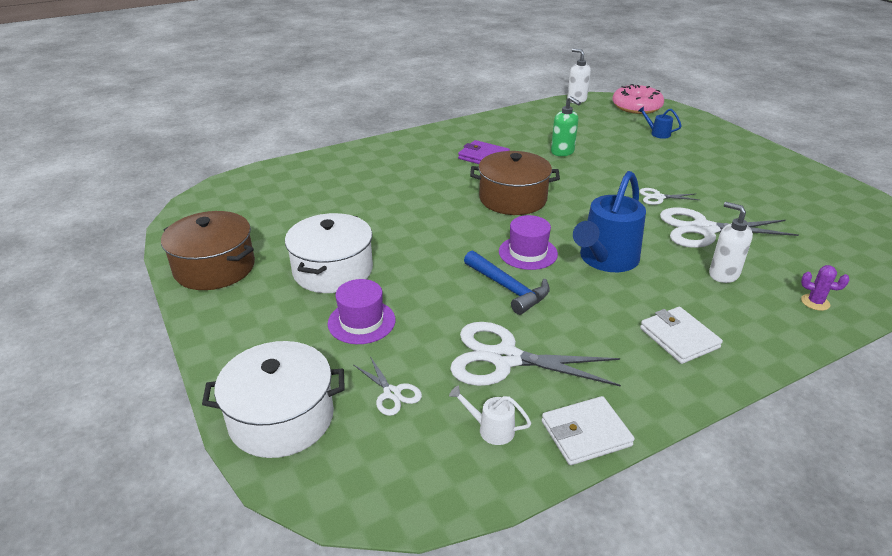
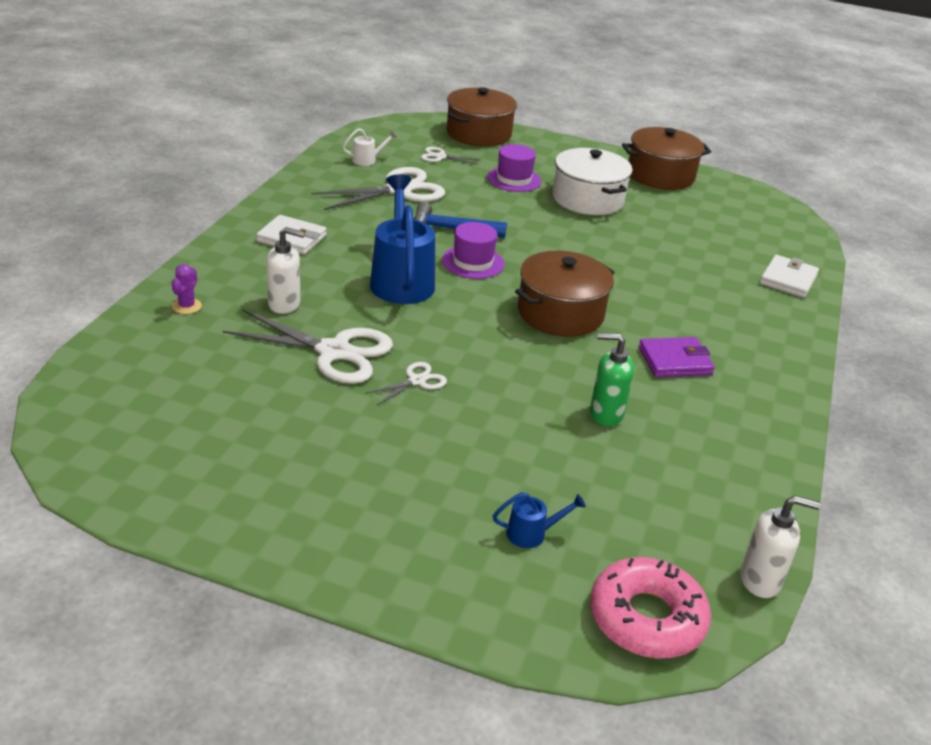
camera: 135 degrees right, 0 degrees up
white pot [202,341,345,458] -> brown pot [447,87,517,147]
white wallet [542,396,635,465] -> white wallet moved to [760,255,819,298]
white scissors [660,208,799,248] -> white scissors turned 60 degrees clockwise [223,309,393,384]
purple cactus [801,265,849,311] -> purple cactus turned 60 degrees counterclockwise [172,264,202,314]

